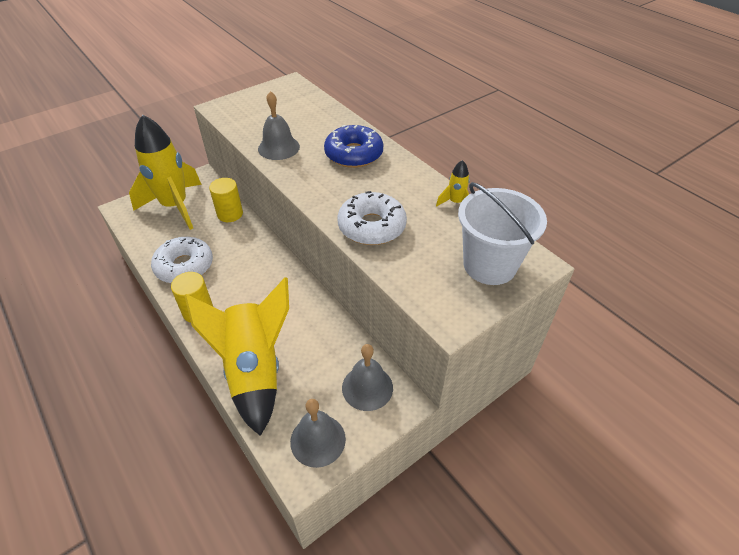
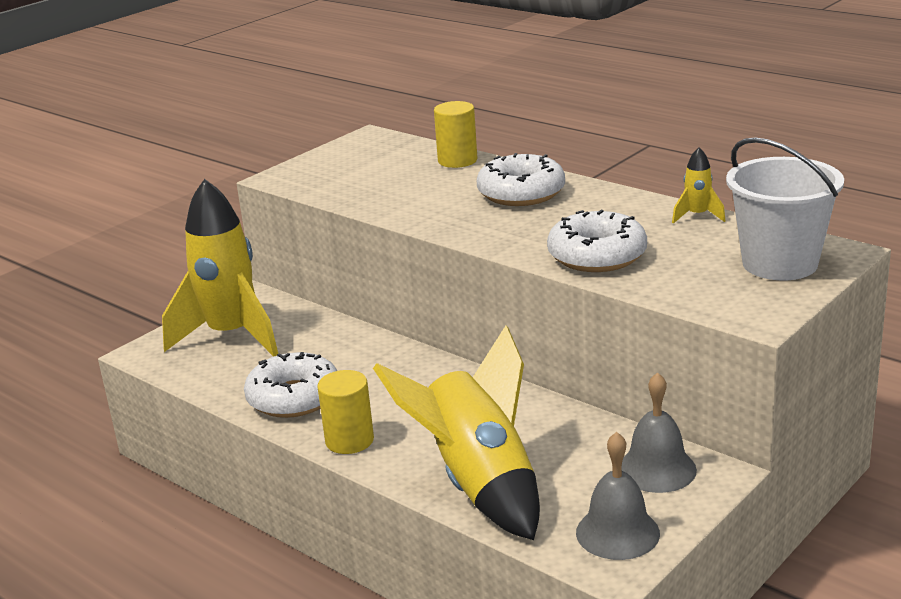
camera: 10 degrees left, 20 degrees down
yellow cylinder [209,178,243,222] -> yellow cylinder moved to [434,101,477,168]
grey bell [258,91,300,160] -> none
blue donut [324,125,383,168] -> white donut [477,153,565,206]

